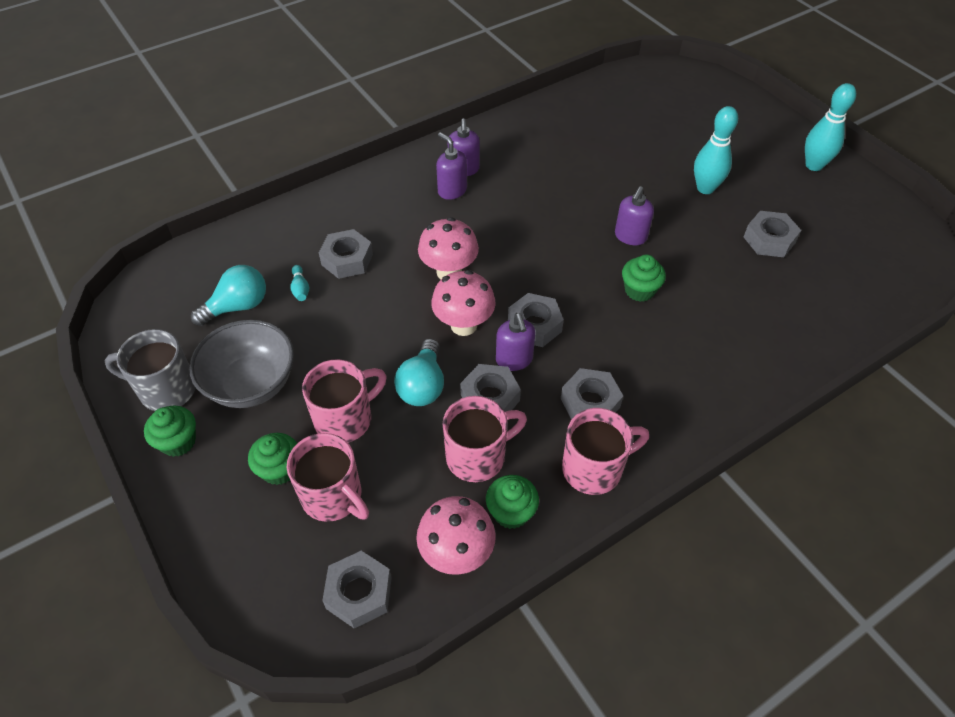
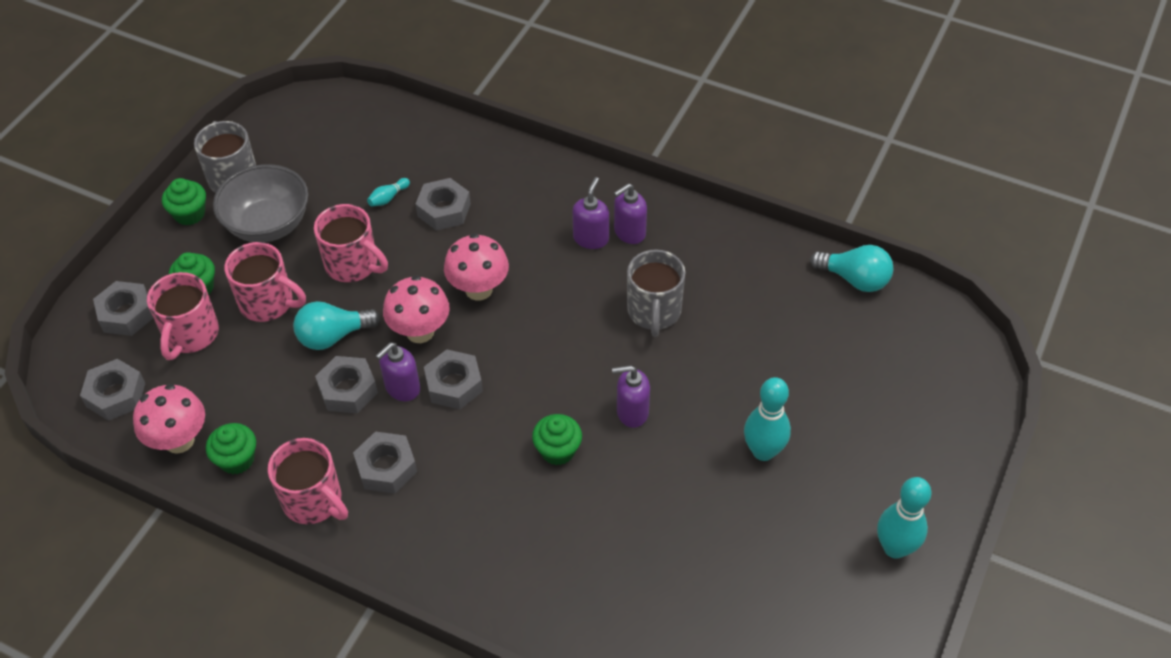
camera: 60 degrees right, 0 degrees up
turquoise light bulb [191,265,266,326] -> turquoise light bulb moved to [810,245,893,292]
pink mug [443,396,527,482] -> pink mug moved to [314,204,388,282]
grey nut [744,211,801,257] -> grey nut moved to [93,281,153,336]
none -> grey mug [627,249,685,337]

